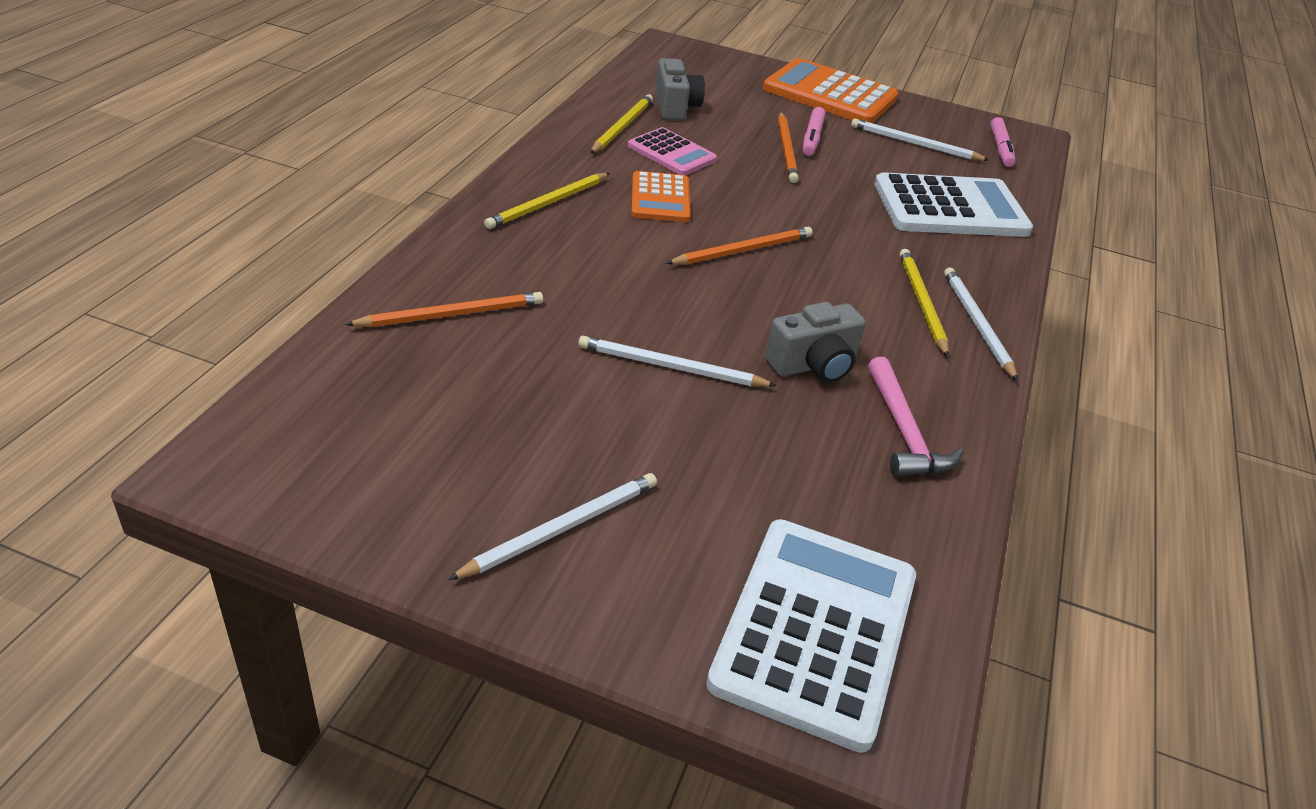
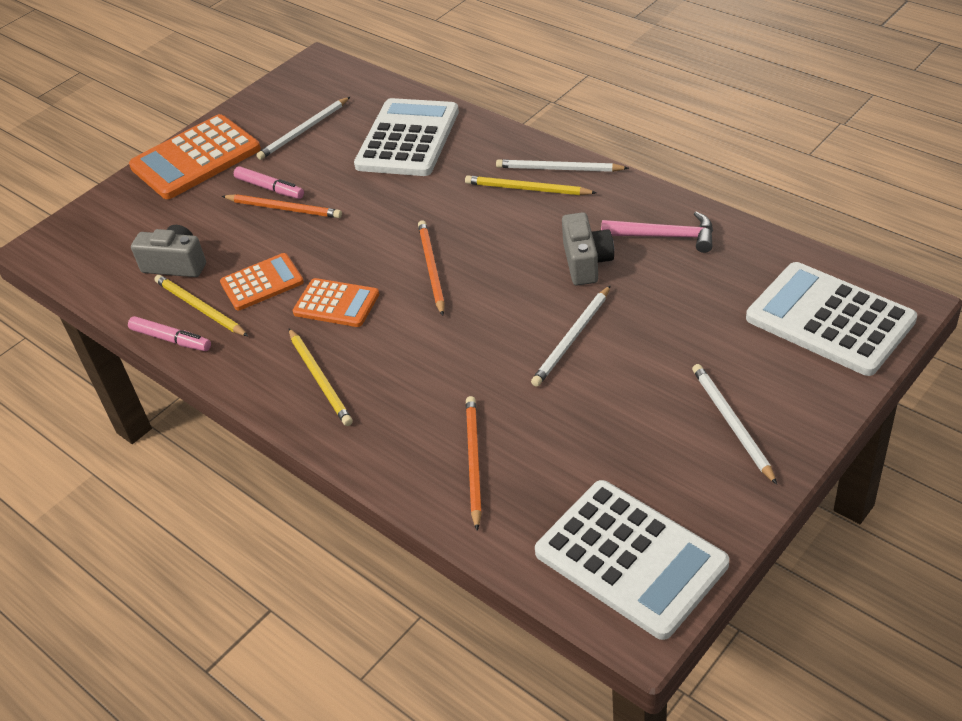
camera: 60 degrees left, 5 degrees up
pink calculator [628,127,717,175] -> orange calculator [220,253,304,310]
pink marker [990,117,1016,167] -> pink marker moved to [128,316,211,351]
none -> white calculator [535,480,729,640]

